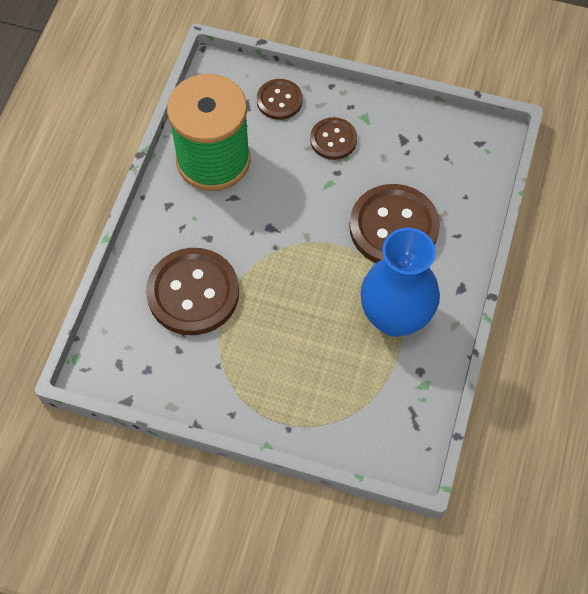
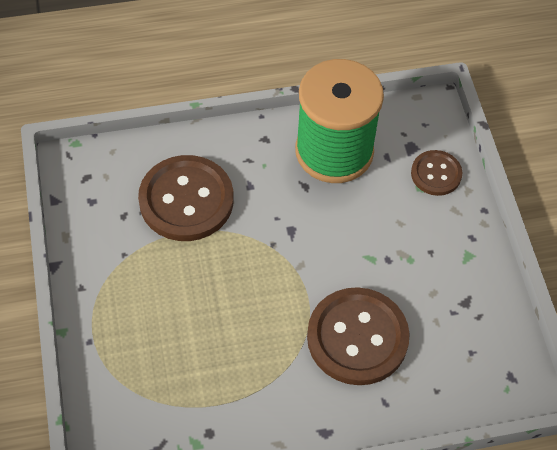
camera: 60 degrees right, 5 degrees down
brown button [310,117,357,160] -> none
blue vase [360,228,440,337] -> none

